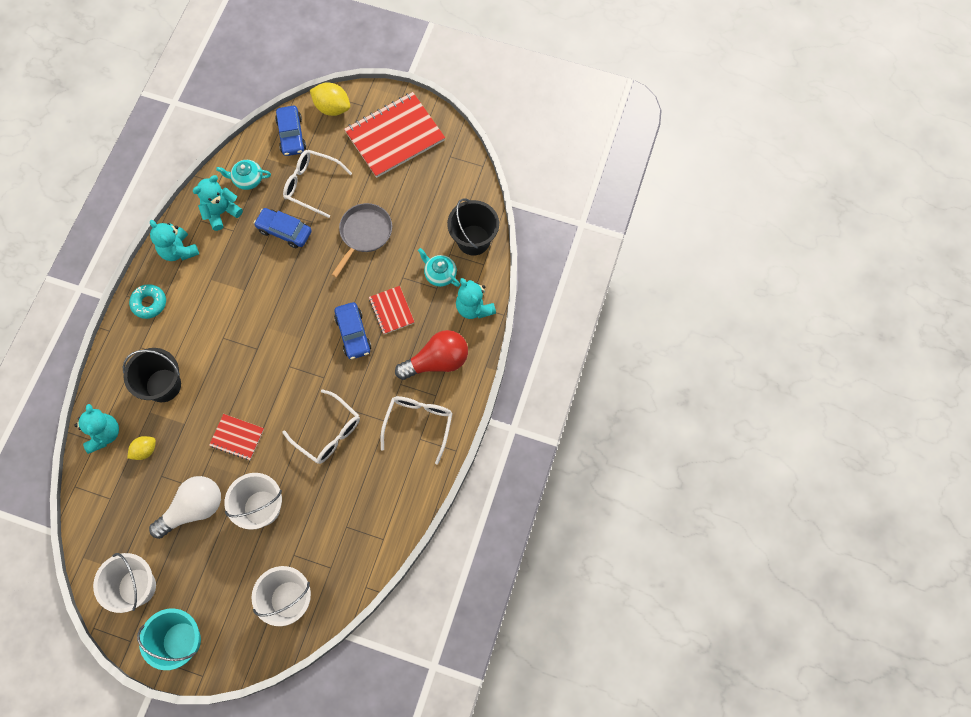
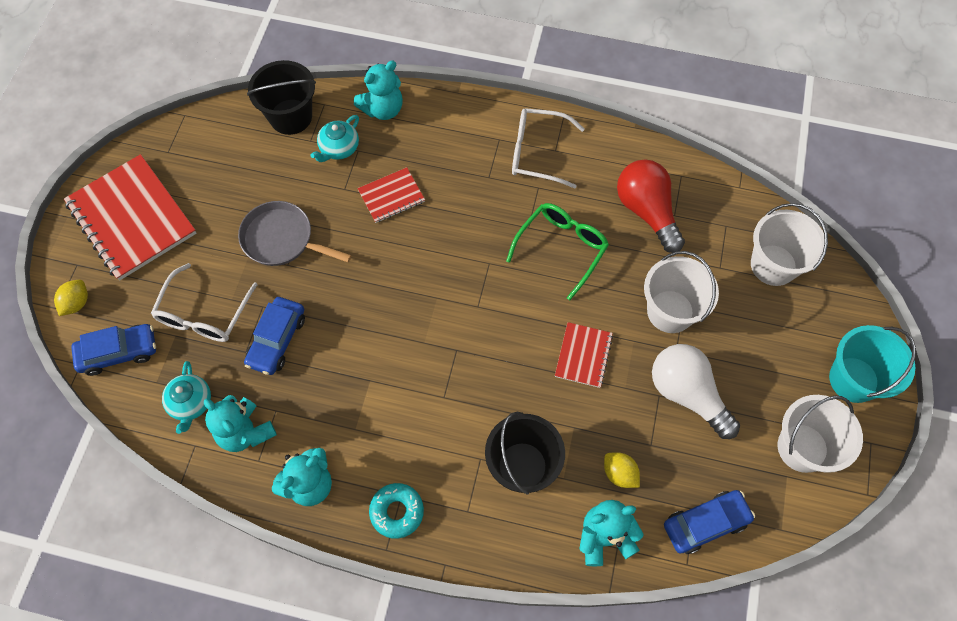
camera: 95 degrees left, 5 degrees down
white glasses [282,389,360,464] -> green glasses [506,203,609,300]
yellow lemon [310,82,350,116] -> yellow lemon [54,280,88,316], size x0.63
blue car [334,302,371,359] -> blue car moved to [664,490,755,554]
red light bulb [395,330,468,380] -> red light bulb moved to [617,159,685,253]

